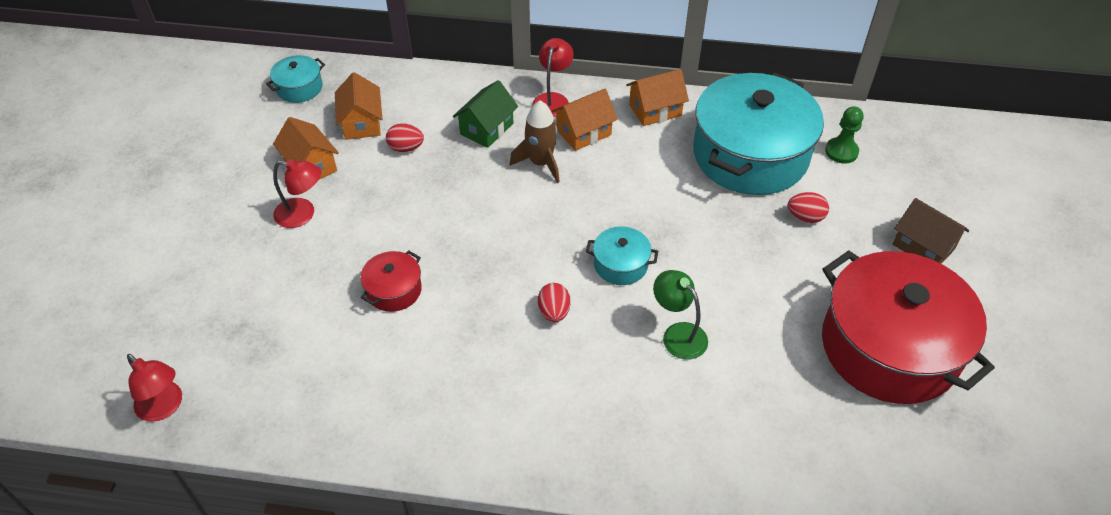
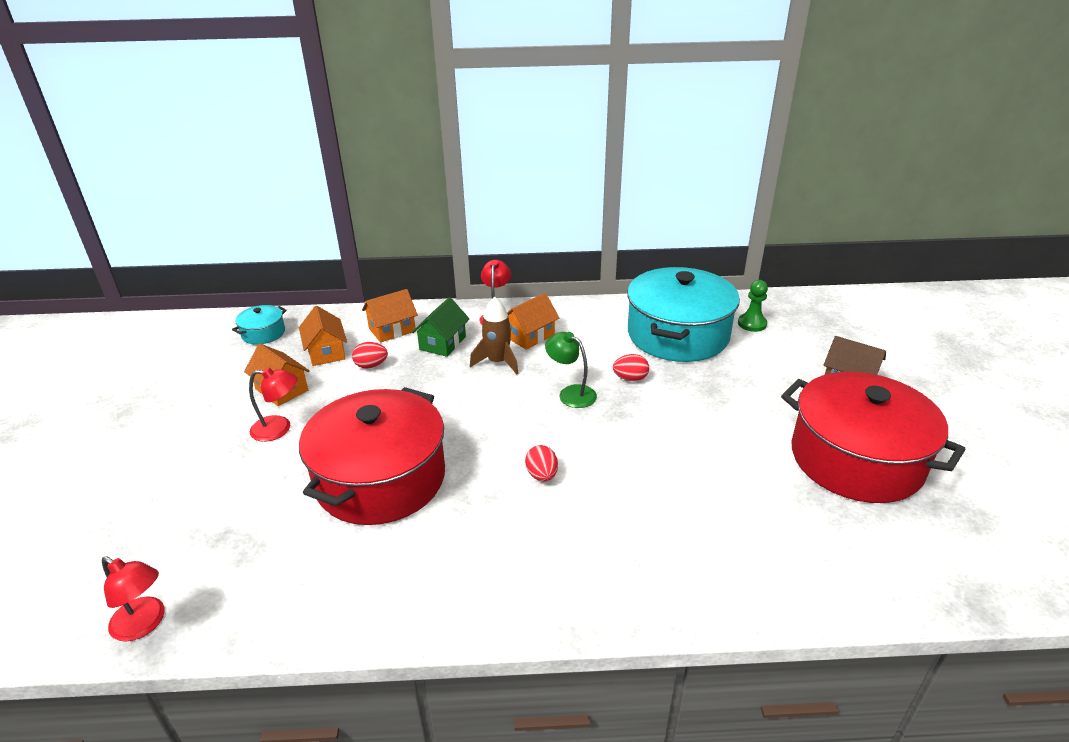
camera: 10 degrees left, 15 degrees down
red pot [361,251,422,312] -> red pot [299,387,445,525], size x2.34
turquoise pot [586,226,658,285] -> none
orange house [626,69,689,126] -> orange house moved to [362,289,418,343]
green lamp [653,270,708,360] -> green lamp moved to [545,332,597,408]
red egg [788,192,829,223] -> red egg moved to [613,354,649,381]

